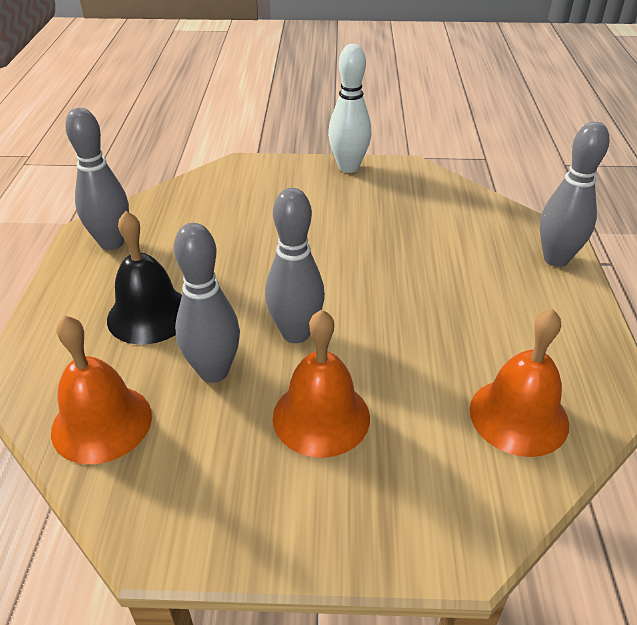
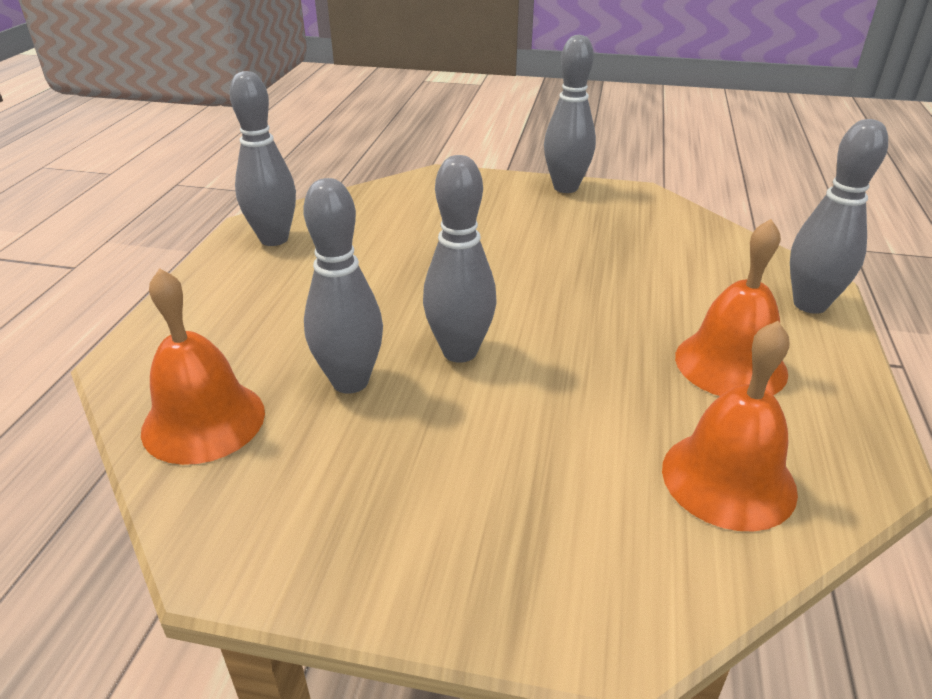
camera: 10 degrees right, 5 degrees down
black bell [107,211,182,345] -> none
orange bell [273,310,370,458] -> orange bell moved to [675,219,788,396]
white bowling pin [328,44,371,173] -> grey bowling pin [544,35,596,193]

